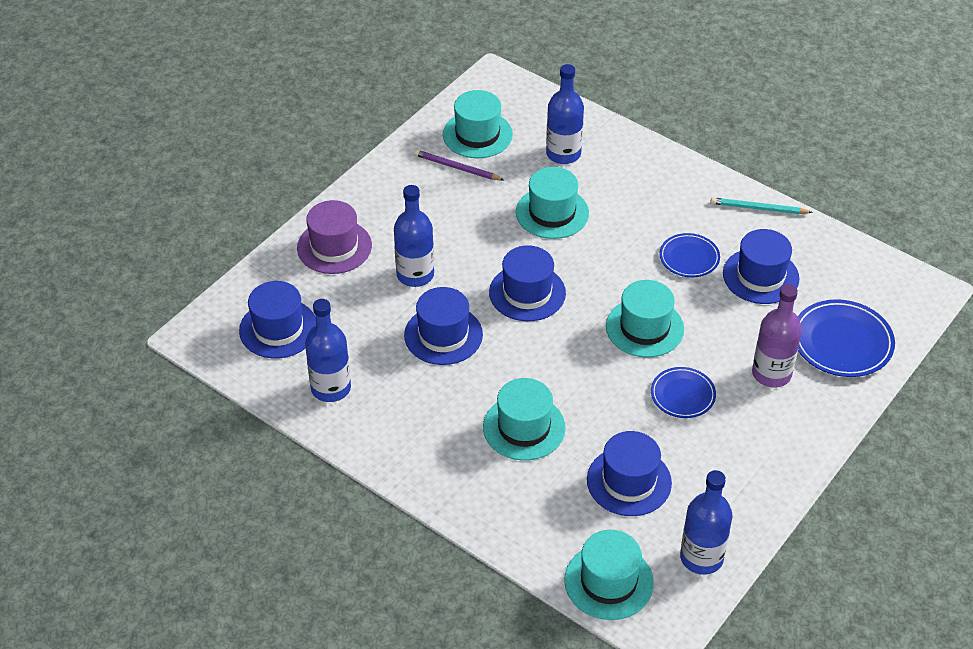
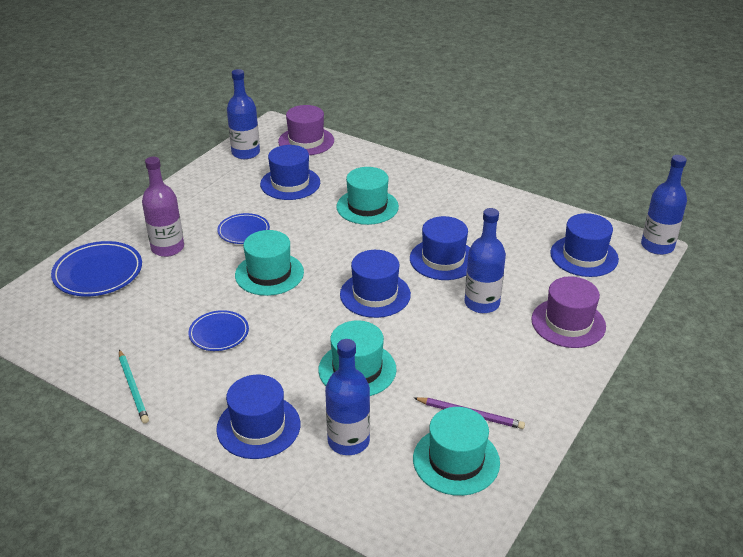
camera: 175 degrees right, 10 degrees down
blue bottle [305,299,351,402] -> blue bottle moved to [641,155,687,255]
turquoise hat [564,530,654,620] -> purple hat [278,105,334,155]
turquoise pencil [711,197,813,214] -> turquoise pencil turned 60 degrees clockwise [119,349,149,424]
blue hat [723,229,799,304] -> blue hat moved to [216,375,300,459]

